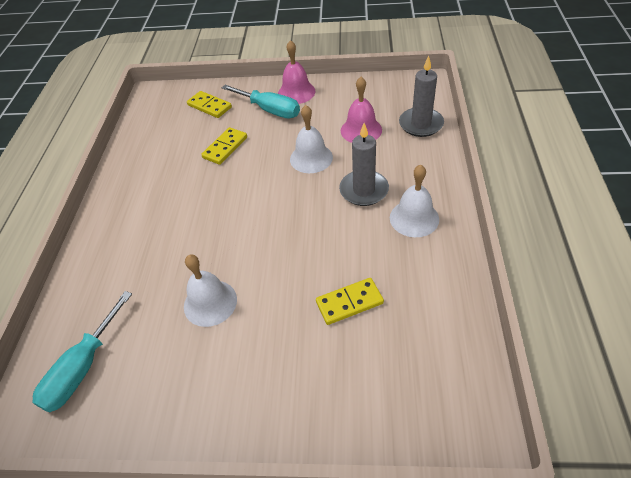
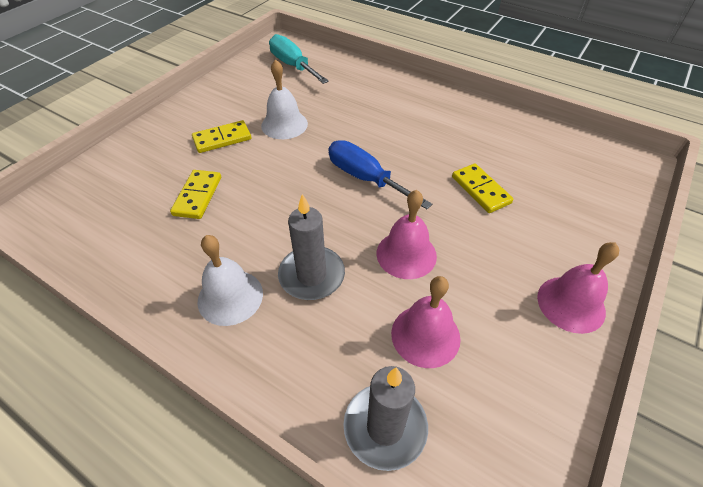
camera: 115 degrees right, 0 degrees up
yellow domino [187,91,232,118] -> yellow domino moved to [192,120,251,153]
turquoise screwdriver [222,85,300,119] -> none
white bell [290,105,333,173] -> pink bell [377,190,437,279]
none -> blue screwdriver [328,140,432,209]

